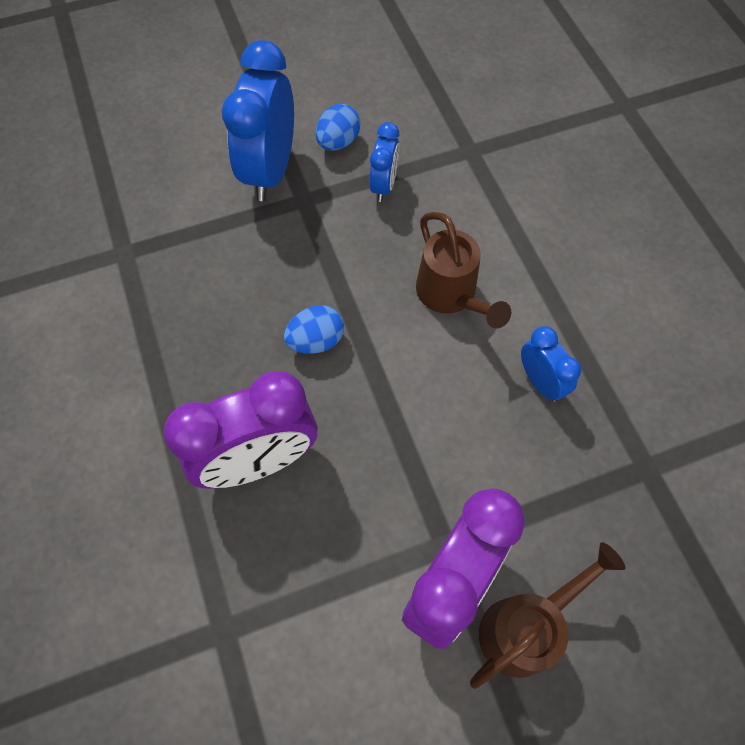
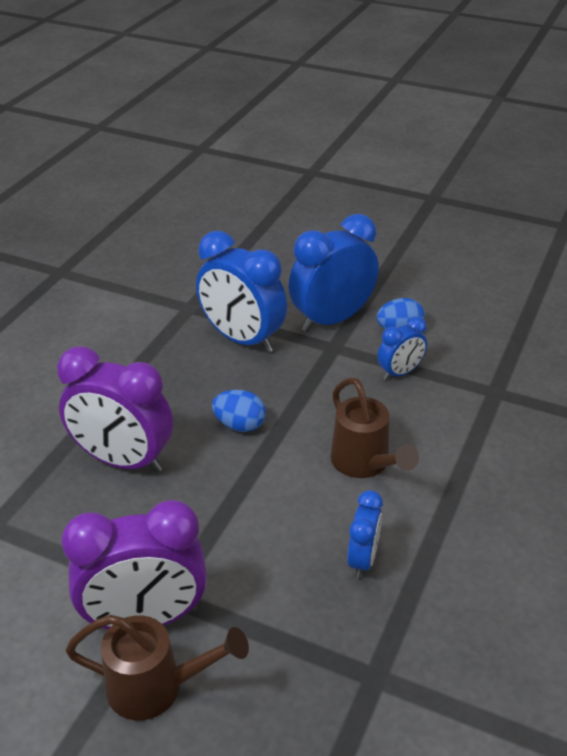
camera: 45 degrees right, 25 degrees down
brown watering can [416,212,511,329] -> brown watering can turned 45 degrees counterclockwise [330,377,419,478]
none -> blue clock [196,231,287,353]

